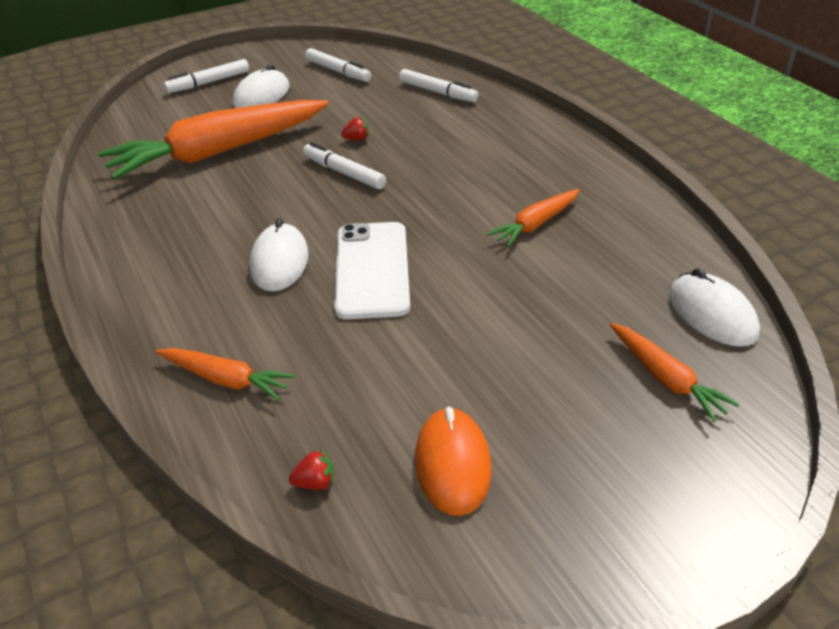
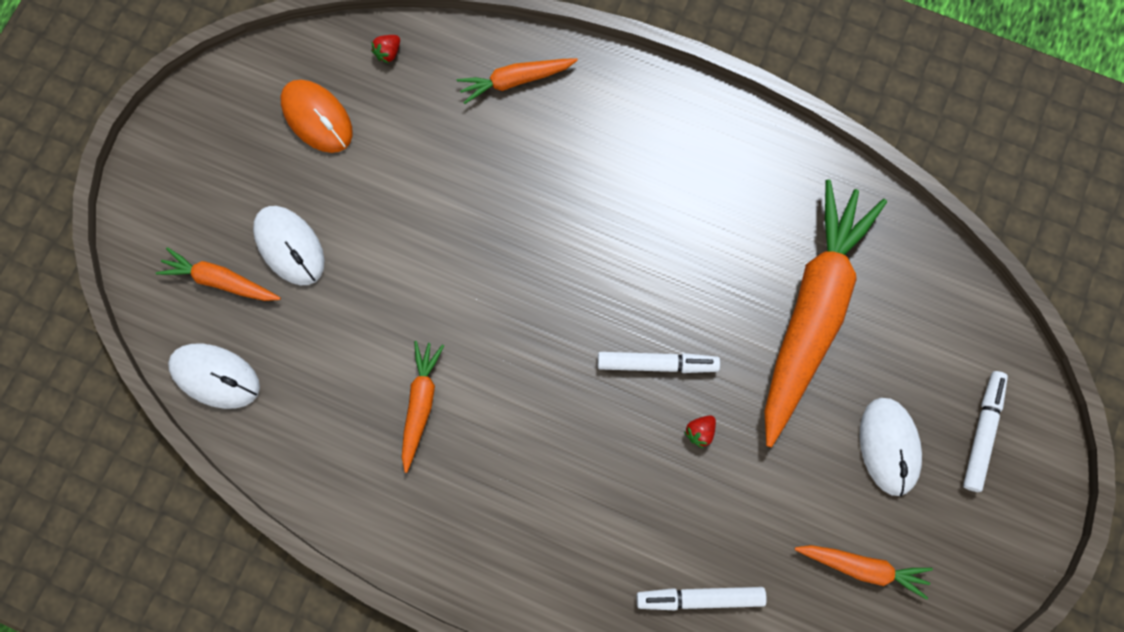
camera: 140 degrees right, 35 degrees up
white mouse [249,218,308,291] -> white mouse moved to [253,206,324,285]
white marker [305,48,371,82] -> orange carrot [795,545,933,600]
white phone [334,222,410,319] -> none

